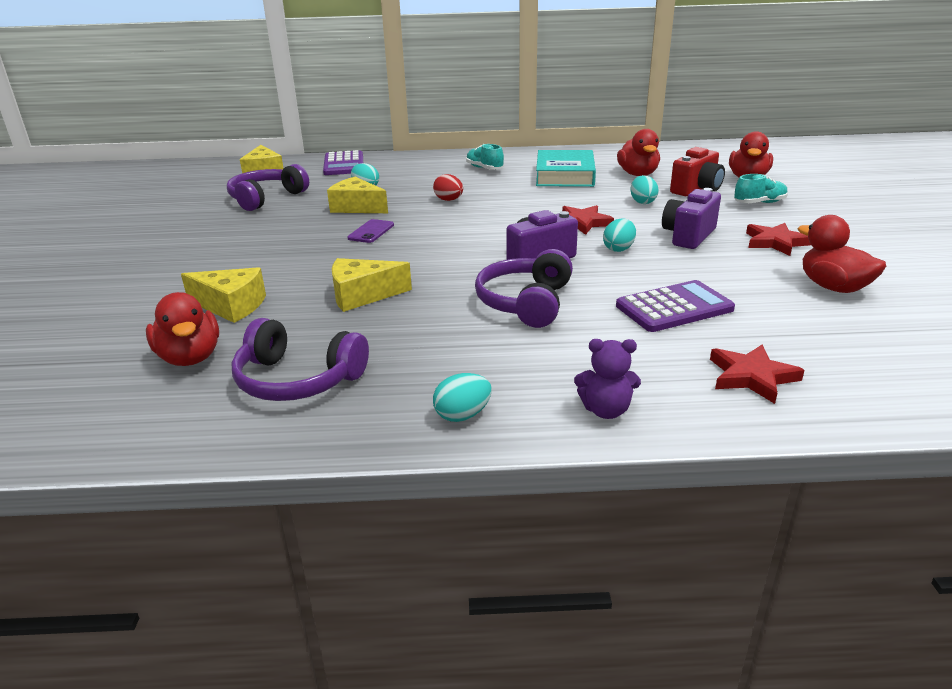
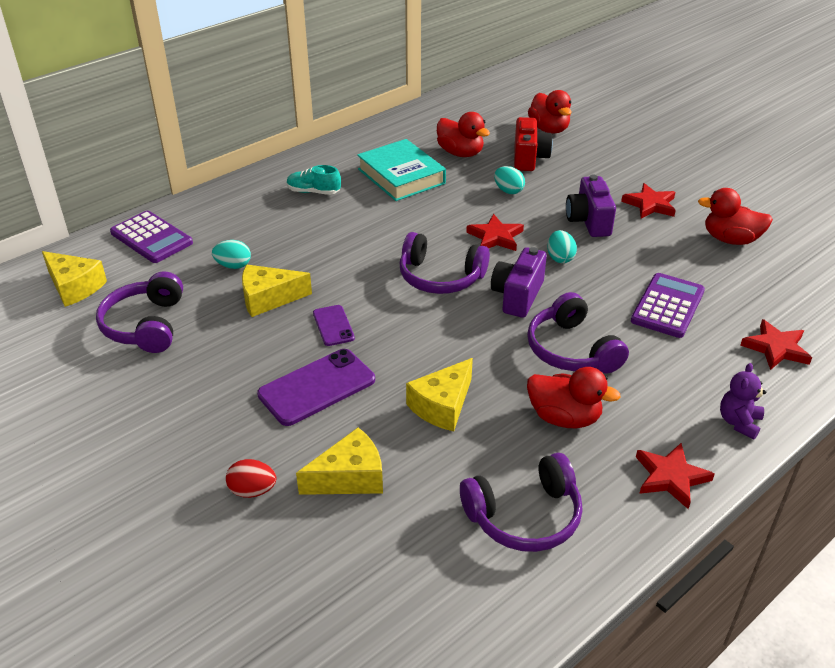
camera: 40 degrees left, 10 degrees up
red duck [146,292,219,366] -> red duck moved to [527,367,621,428]
red egg [433,174,463,201] -> red egg moved to [226,459,276,498]
turquoise egg [433,373,492,422] -> red star [636,443,715,509]
purple teddy bear [574,339,641,419] -> purple teddy bear turned 150 degrees clockwise [720,363,766,440]
turquoise shoe [734,174,788,203] -> none
none -> purple phone [257,349,375,426]
none -> purple headphones [400,232,490,294]

